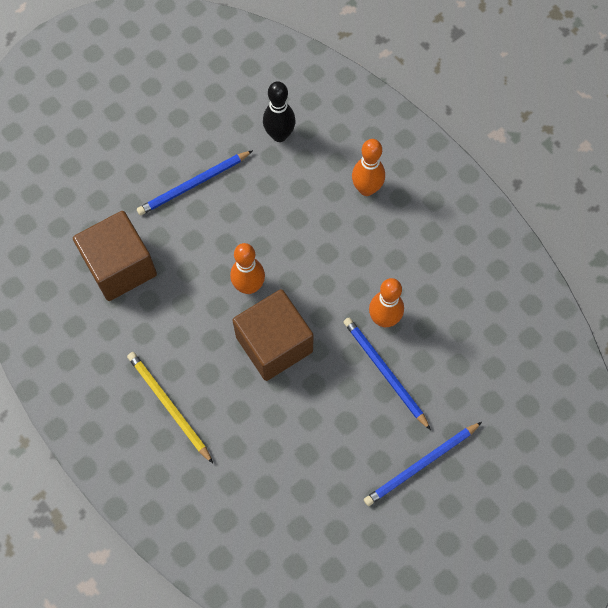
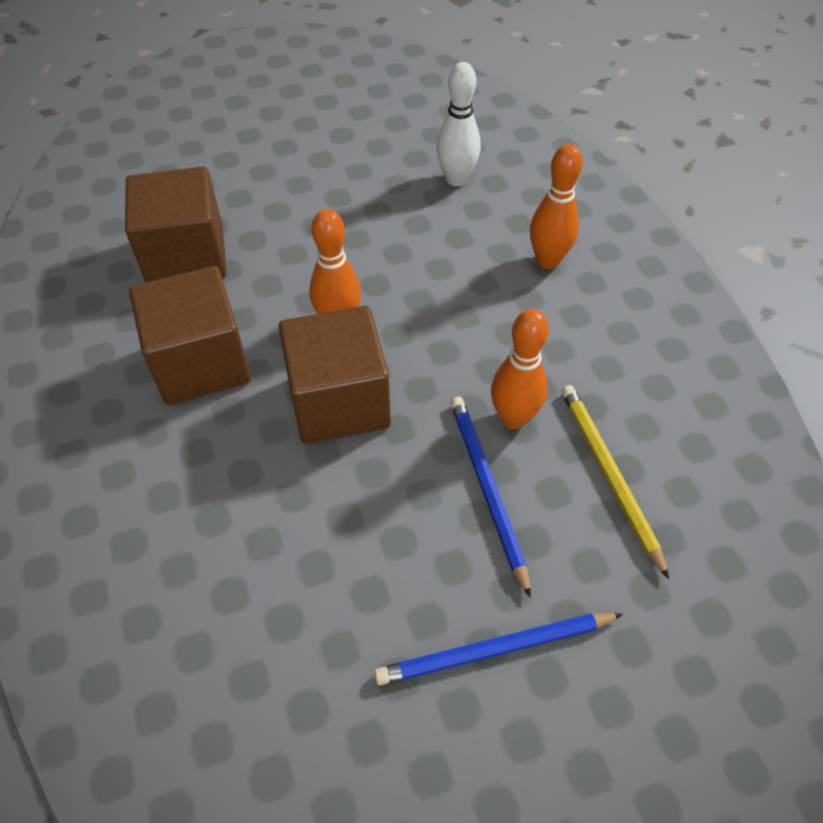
camera: 20 degrees right, 15 degrees down
yellow pencil [127,352,213,463] -> yellow pencil moved to [561,385,669,579]
blue pencil [137,150,253,216] -> none
black bowling pin [263,81,296,142] -> white bowling pin [436,62,481,186]
none -> brown cube [129,266,251,405]

